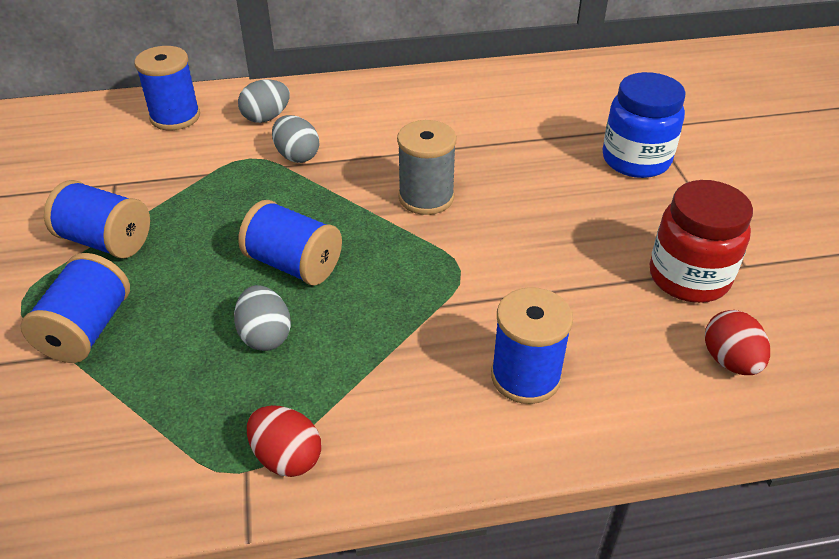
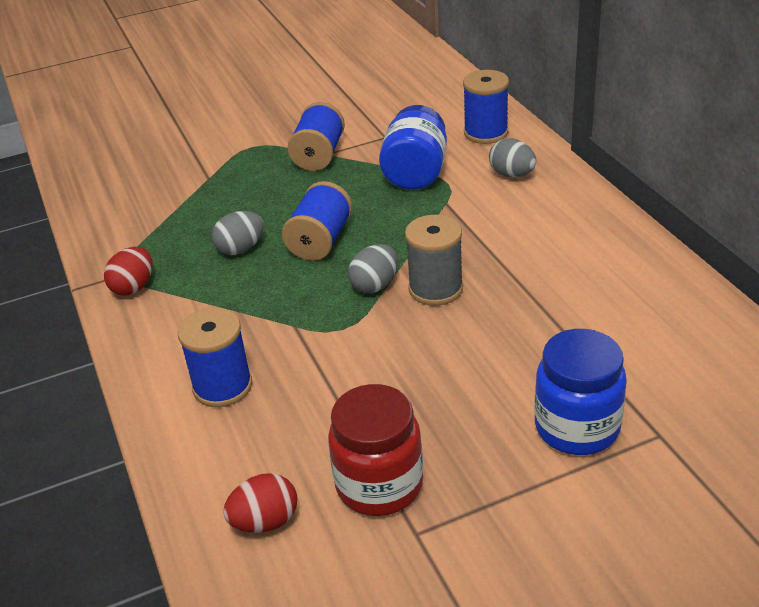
camera: 80 degrees right, 5 degrees down
blue spool [21,253,130,363] -> none
grey egg [272,115,319,163] -> grey egg moved to [348,244,398,293]
none -> blue jar [379,105,447,190]

